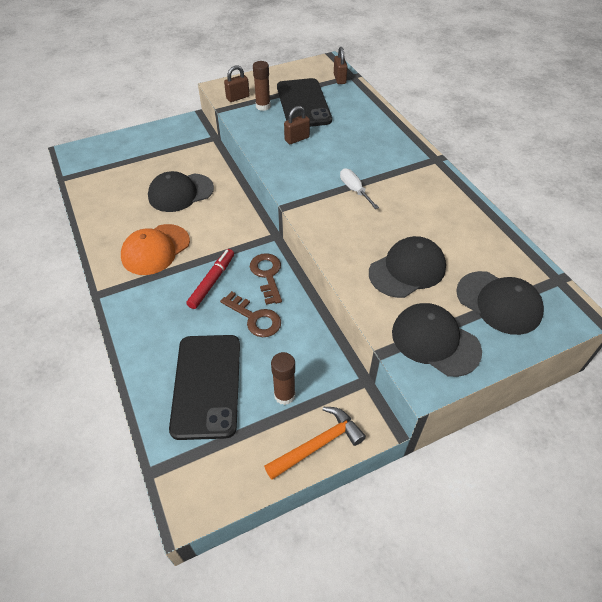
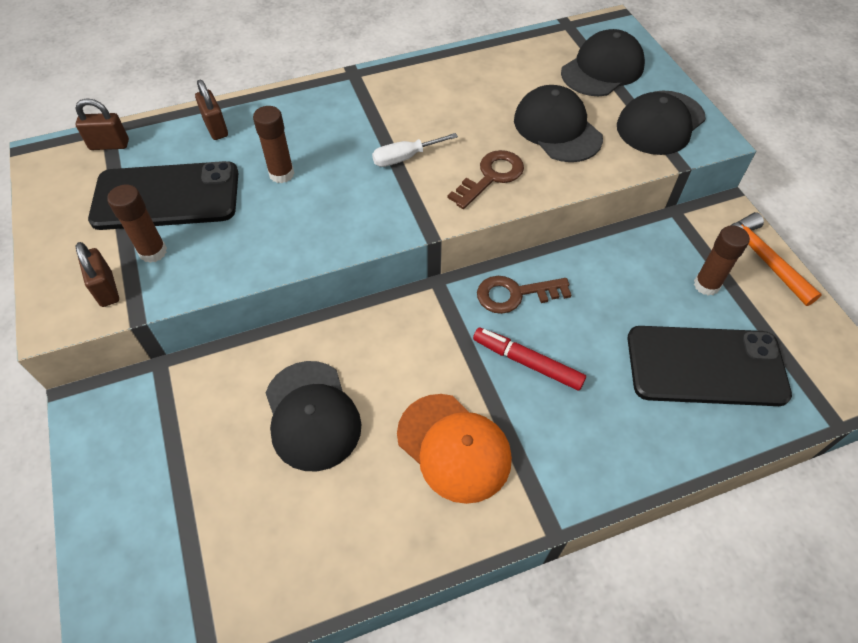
camera: 85 degrees left, 5 degrees up
brown key [220,291,281,337] -> brown key moved to [448,150,524,209]
brown padlock [284,106,310,144] -> brown padlock moved to [195,80,228,140]
none -> brown glue stick [253,106,294,183]

